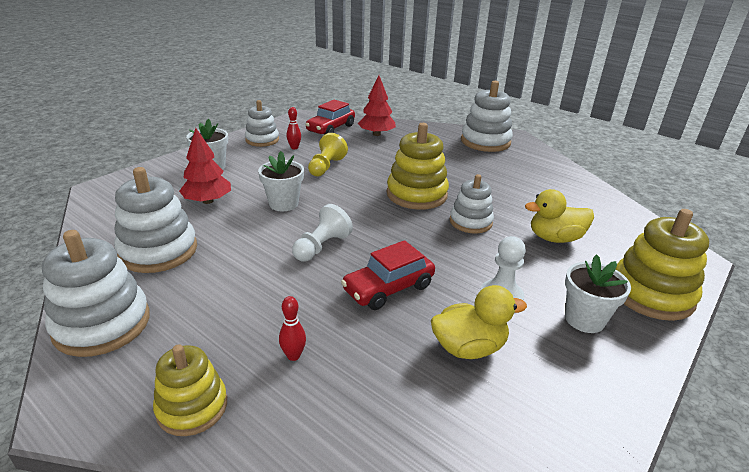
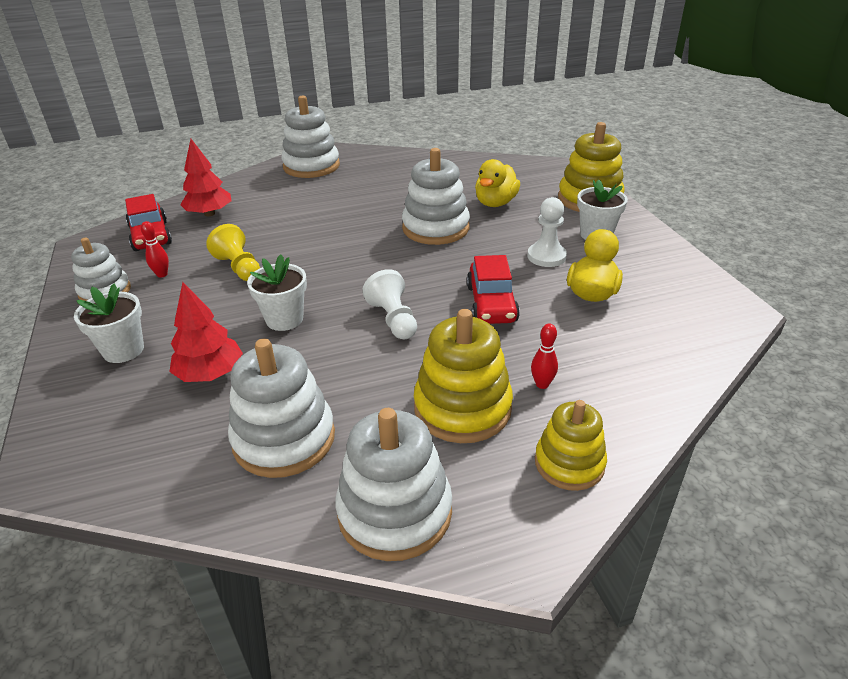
camera: 55 degrees left, 5 degrees up
yellow stacking toy [387,123,449,210] -> yellow stacking toy moved to [414,309,513,443]
white stacking toy [450,174,494,234] -> white stacking toy [402,148,470,245], size x1.55

